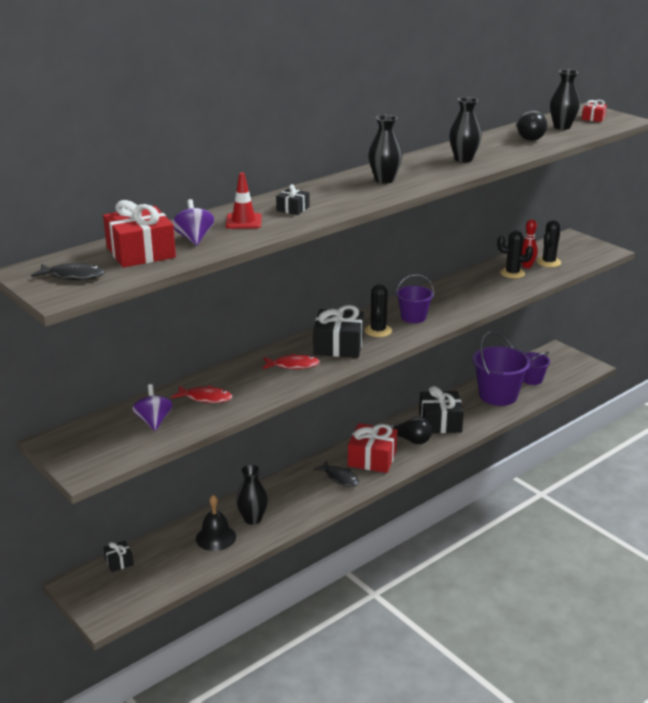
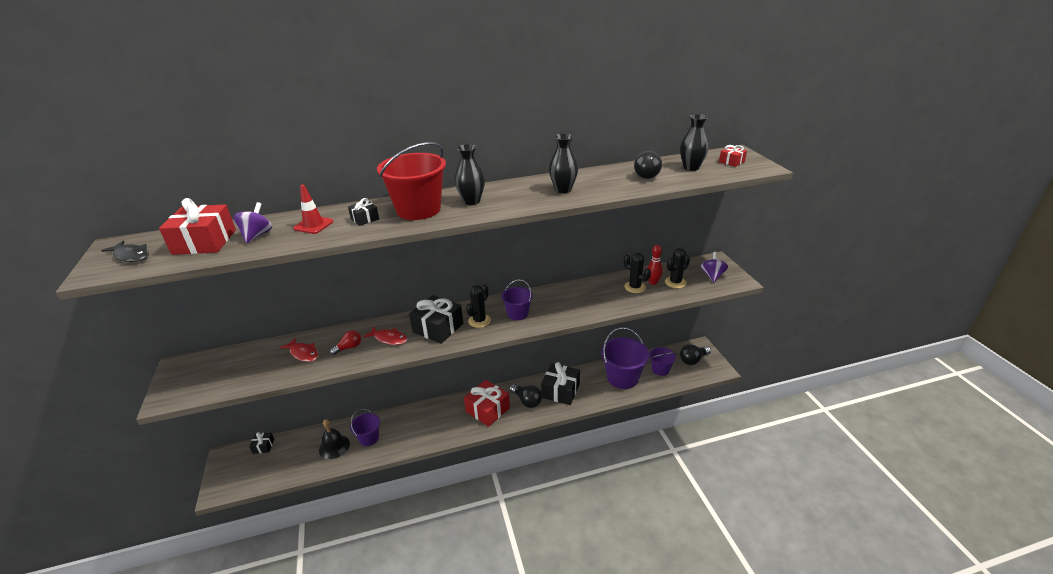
camera: 25 degrees right, 5 degrees up
purple spinning top [132,384,173,431] -> purple spinning top moved to [701,252,728,282]
black vase [236,464,268,525] -> purple bucket [350,409,380,446]
black fish [313,460,359,487] -> none
none -> red light bulb [330,330,361,355]
none -> red bucket [377,142,446,220]
none -> black light bulb [680,344,711,365]

